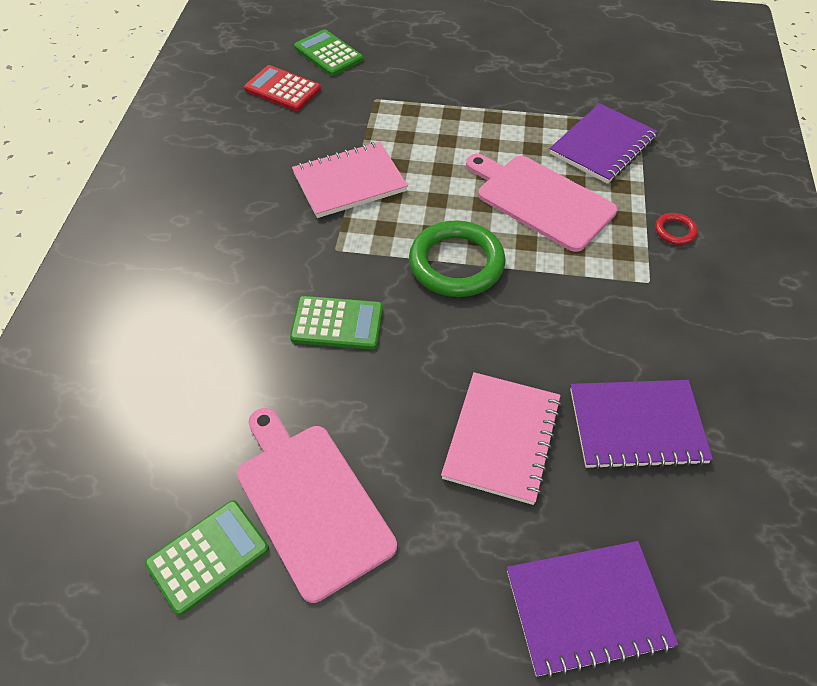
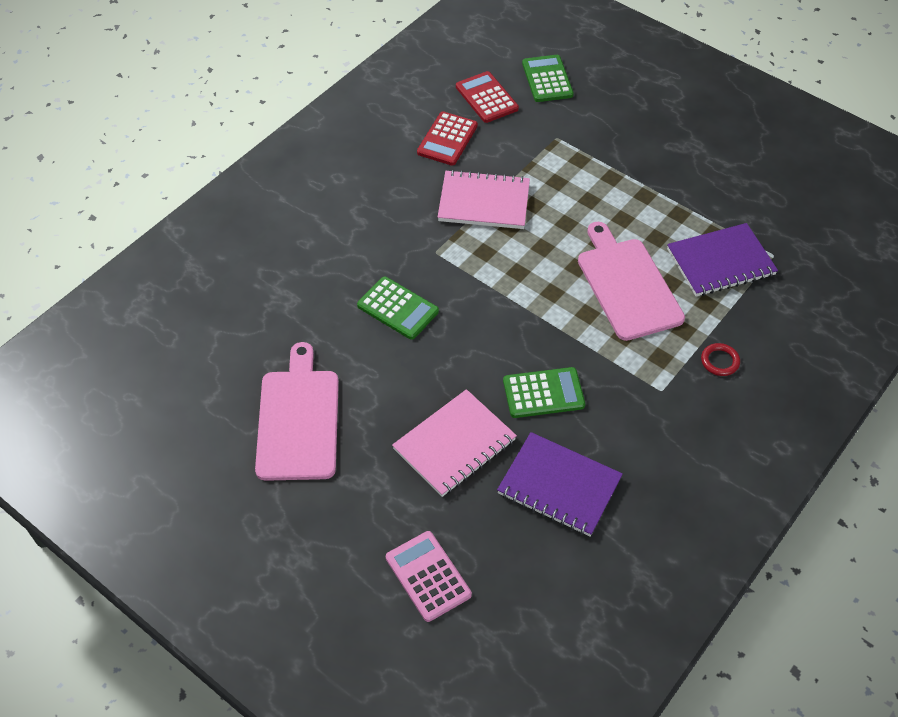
camera: 30 degrees right, 0 degrees up
green calculator [145,500,269,615] -> green calculator moved to [503,367,585,418]
green ring [409,220,505,297] -> none
purple notebook [507,541,678,679] -> pink calculator [386,531,472,622]
none -> red calculator [417,111,478,166]

